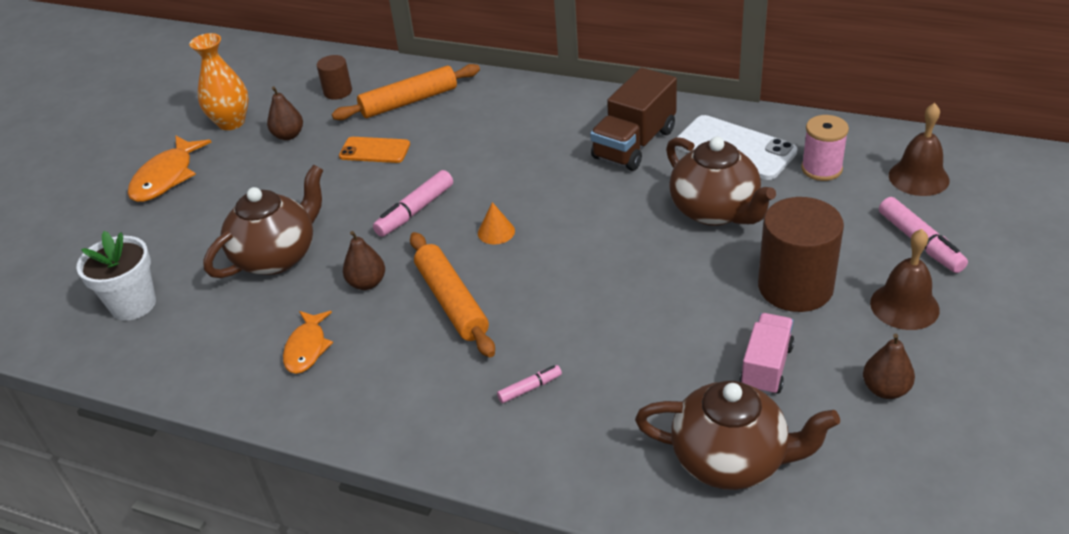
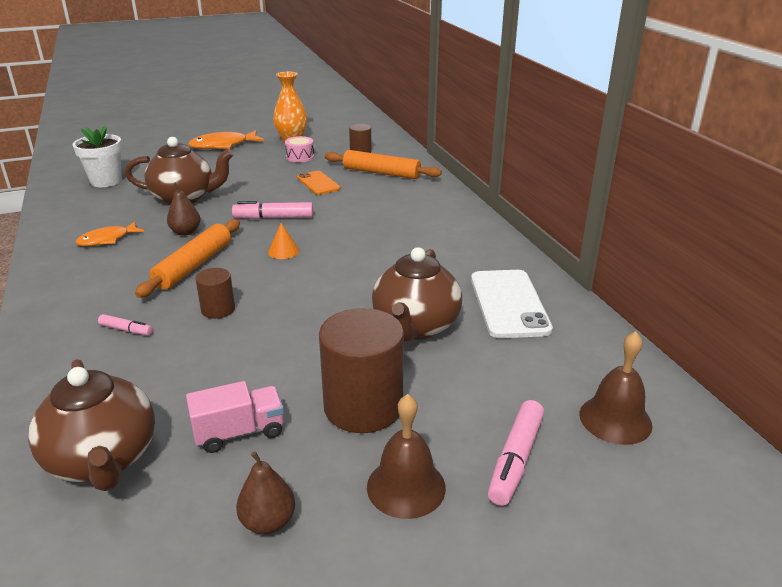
camera: 45 degrees right, 10 degrees down
brown pear [267,86,303,140] -> pink drum [285,136,314,162]
brown truck [590,68,677,171] -> none
pink spool [801,115,849,181] -> none
none -> brown cylinder [195,268,235,319]

